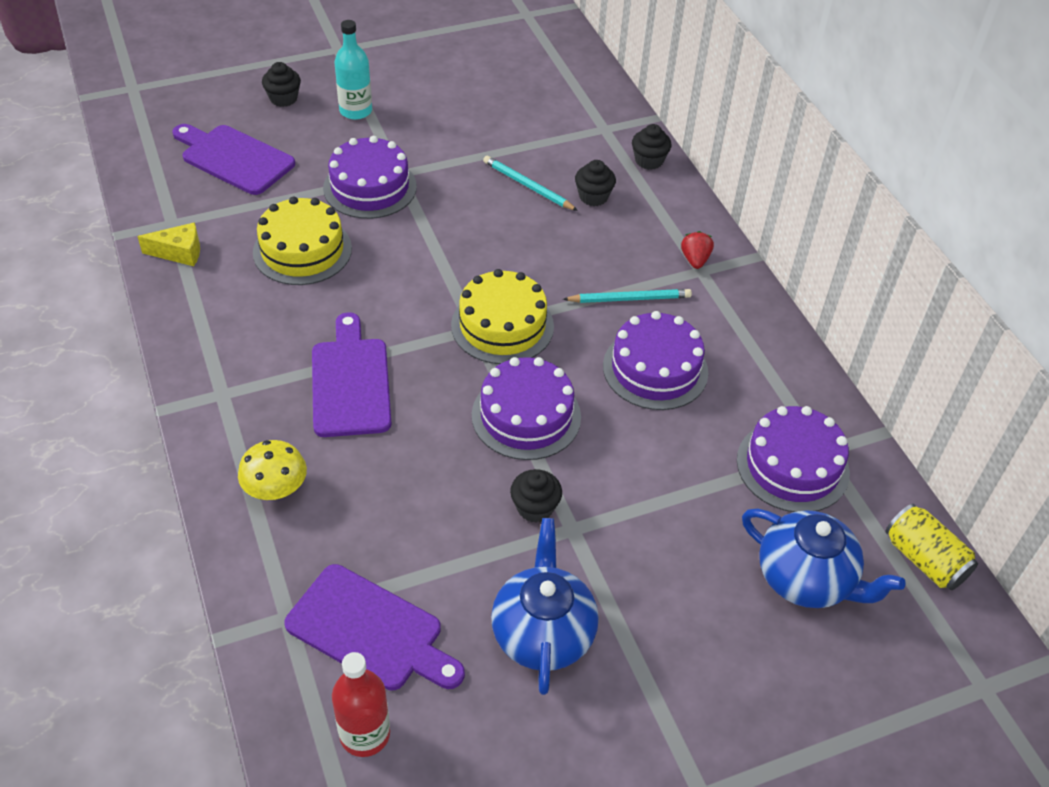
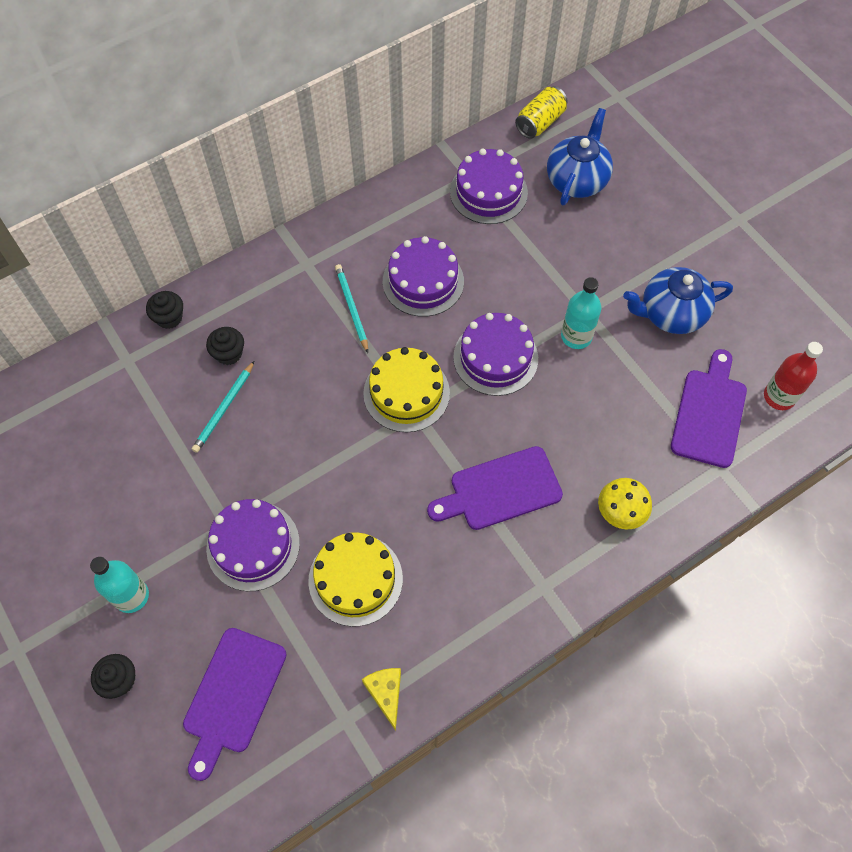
camera: 100 degrees left, 15 degrees up
black cupcake [510,469,562,523] -> turquoise bottle [561,277,601,349]
red strawberry [681,231,714,269] -> none

